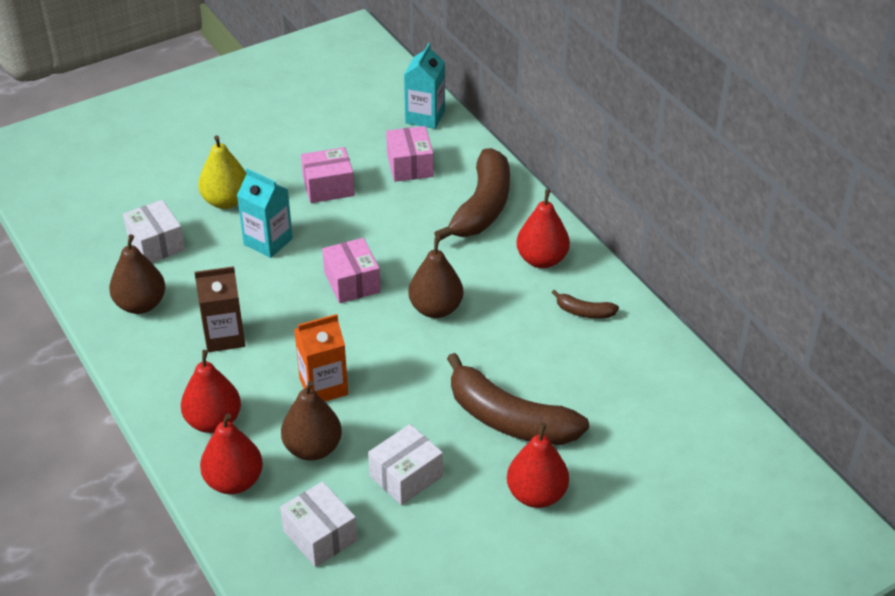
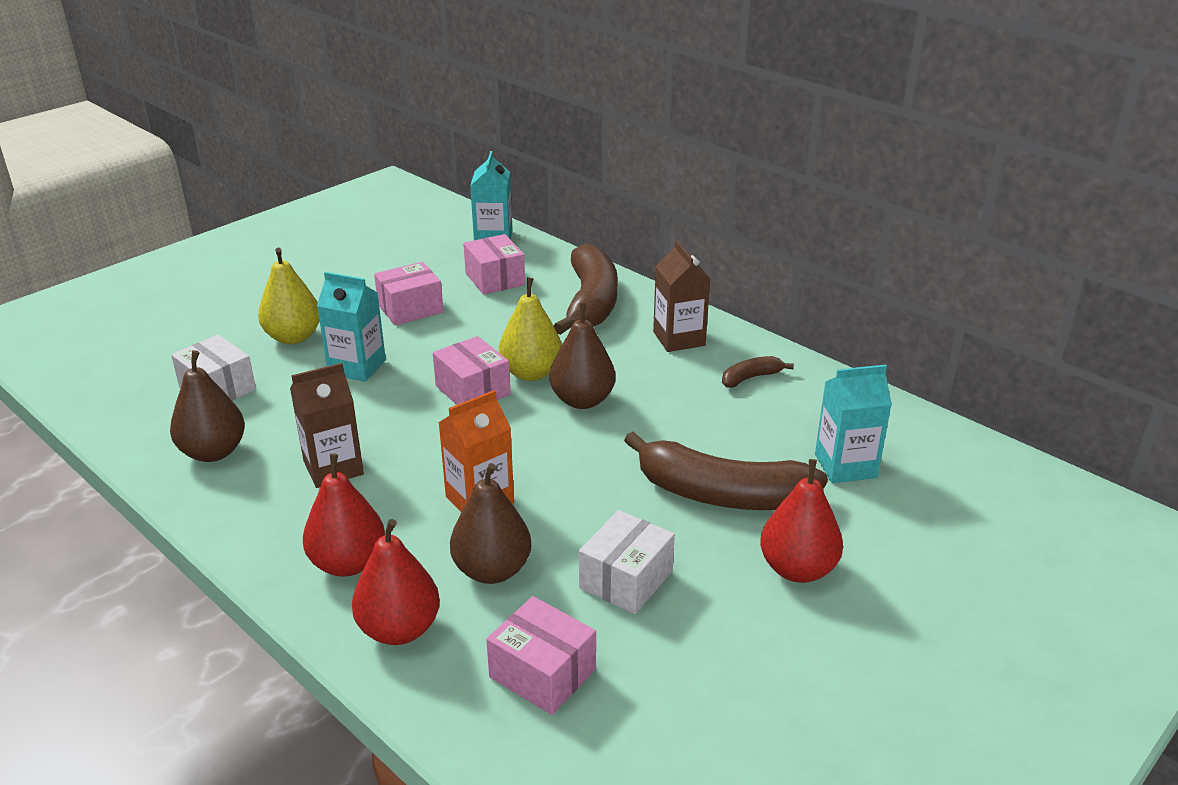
camera: 15 degrees left, 10 degrees down
white box [280,481,358,567] -> pink box [486,596,596,715]
red pear [517,189,570,268] -> brown carton [653,240,710,352]
brown banana [552,290,619,319] -> brown banana turned 150 degrees clockwise [722,356,794,388]
none -> yellow pear [499,278,562,381]
none -> turquoise carton [815,365,892,483]

